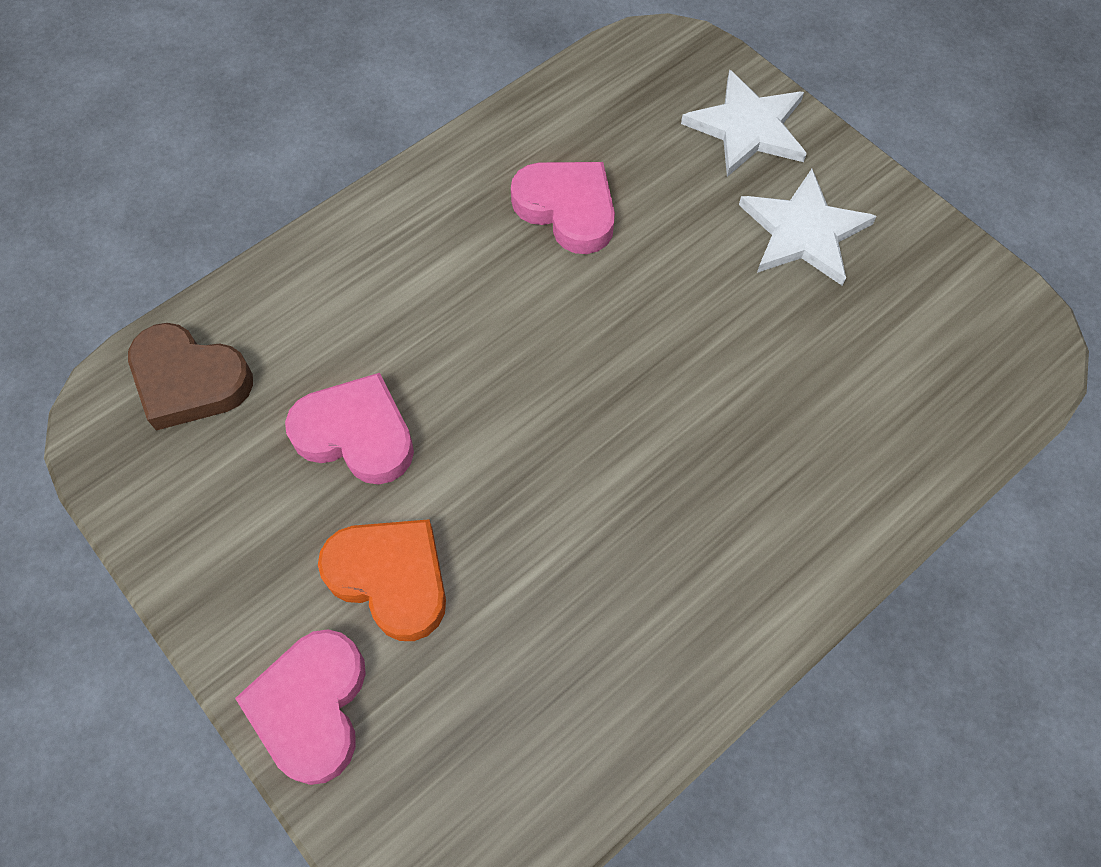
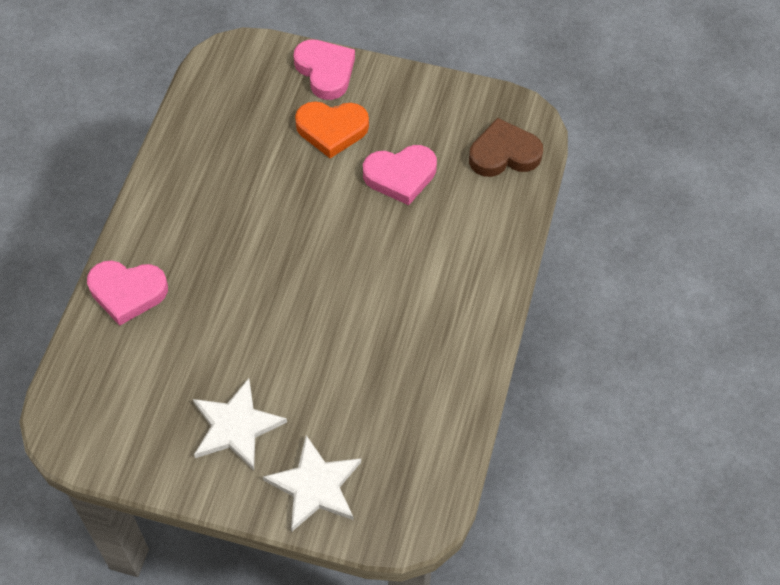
camera: 145 degrees right, 5 degrees down
pink heart [511,162,615,254] -> pink heart moved to [87,260,168,326]

